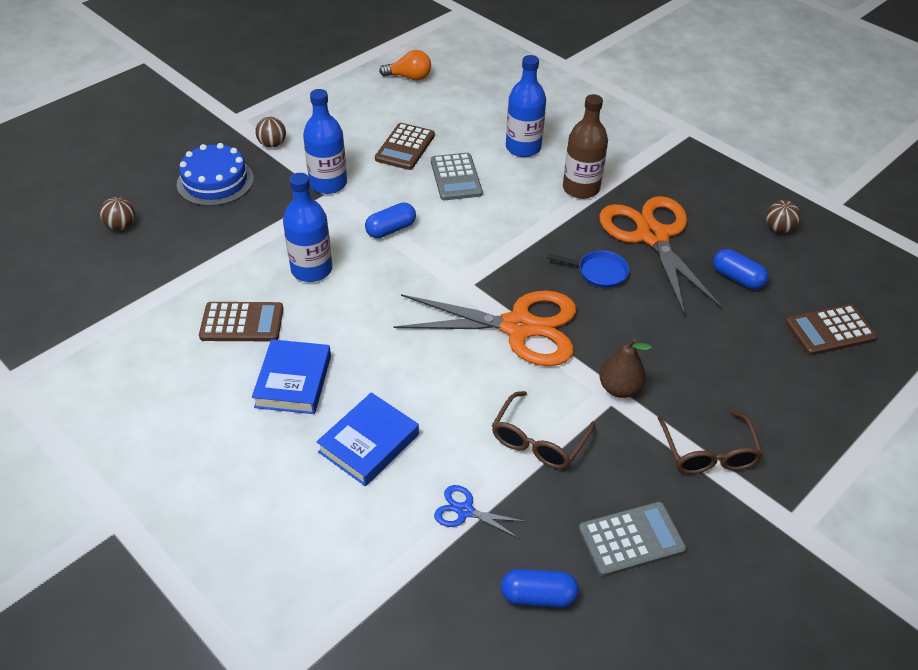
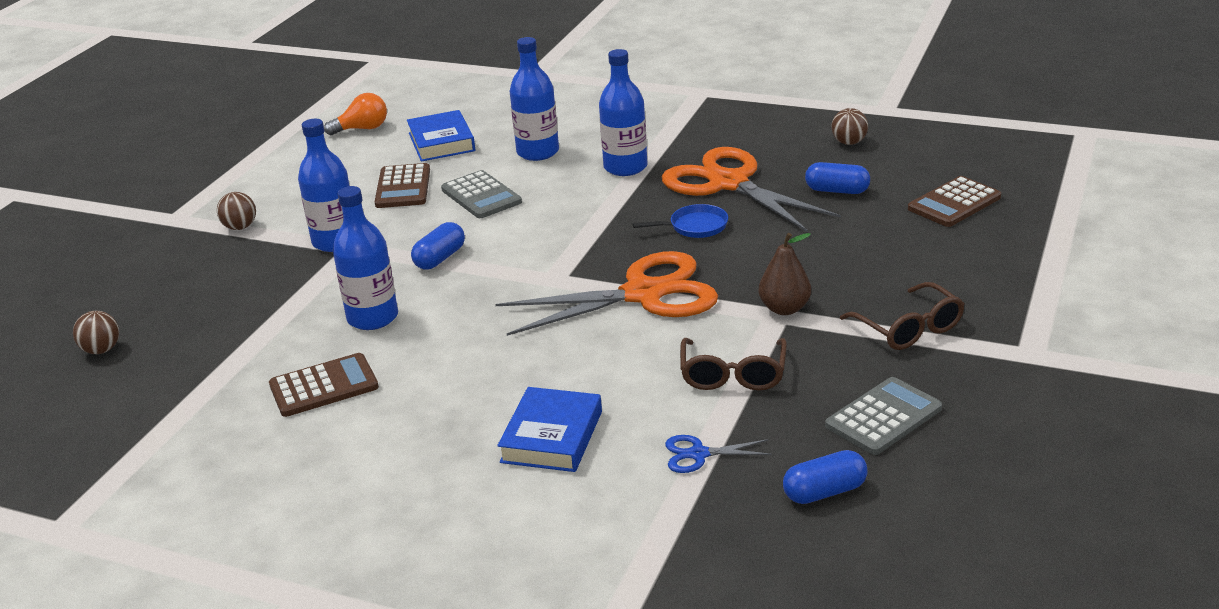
camera: 20 degrees left, 15 degrees down
blue cake [177,143,254,206] -> none
blue book [252,339,331,414] -> blue book moved to [407,110,475,162]
brown bottle [563,94,608,199] -> blue bottle [599,49,648,176]

